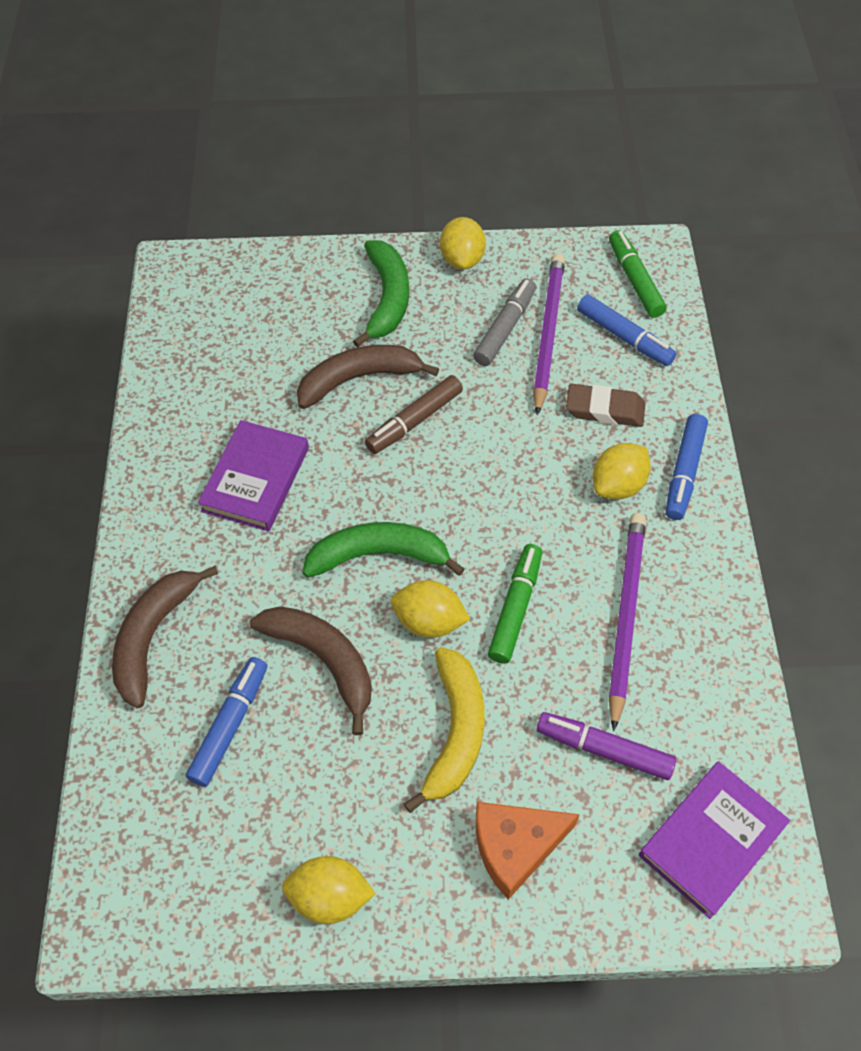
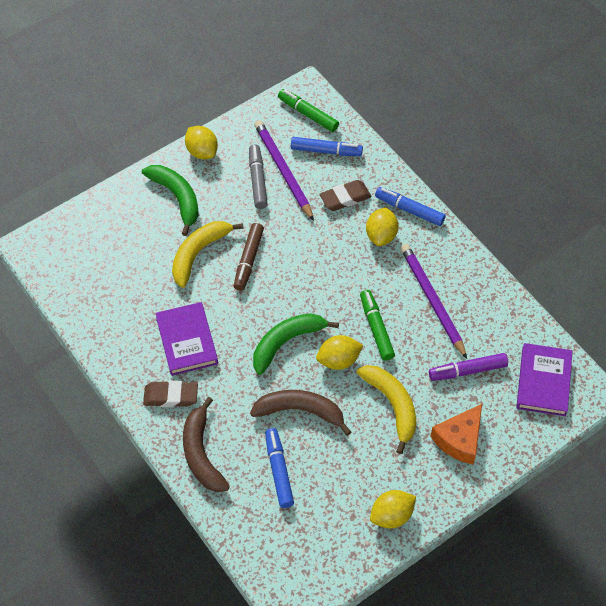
camera: 35 degrees left, 0 degrees up
brown banana [297,345,439,409] -> yellow banana [172,221,244,288]
blue marker [666,414,708,520] -> blue marker turned 135 degrees clockwise [375,187,446,226]
none -> brown eraser [143,381,198,407]

